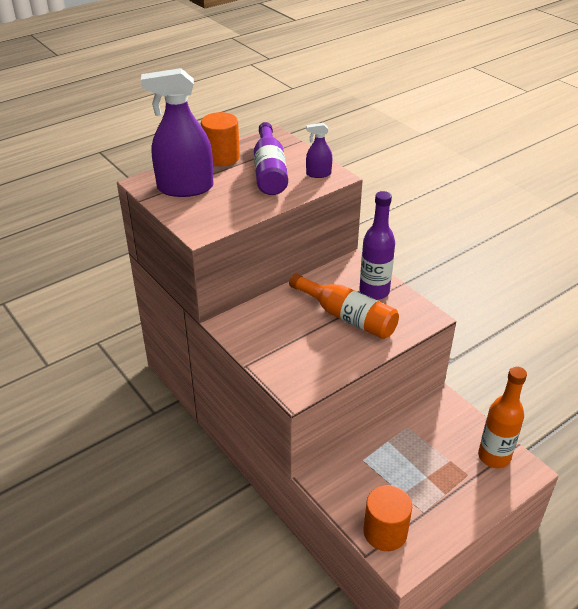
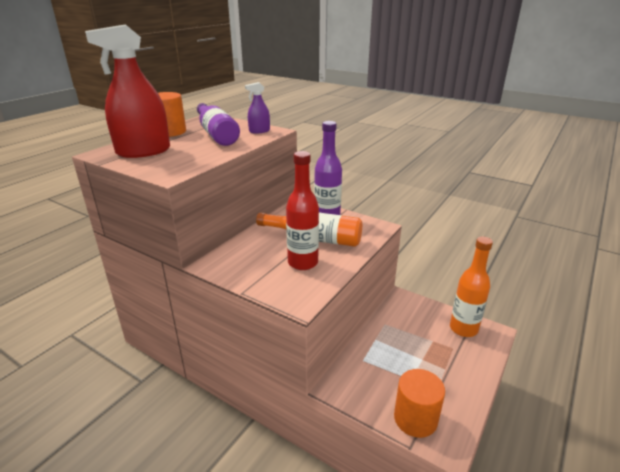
camera: 20 degrees left, 10 degrees down
purple spray bottle [141,68,213,197] -> red spray bottle [85,24,170,158]
none -> red bottle [286,151,319,270]

